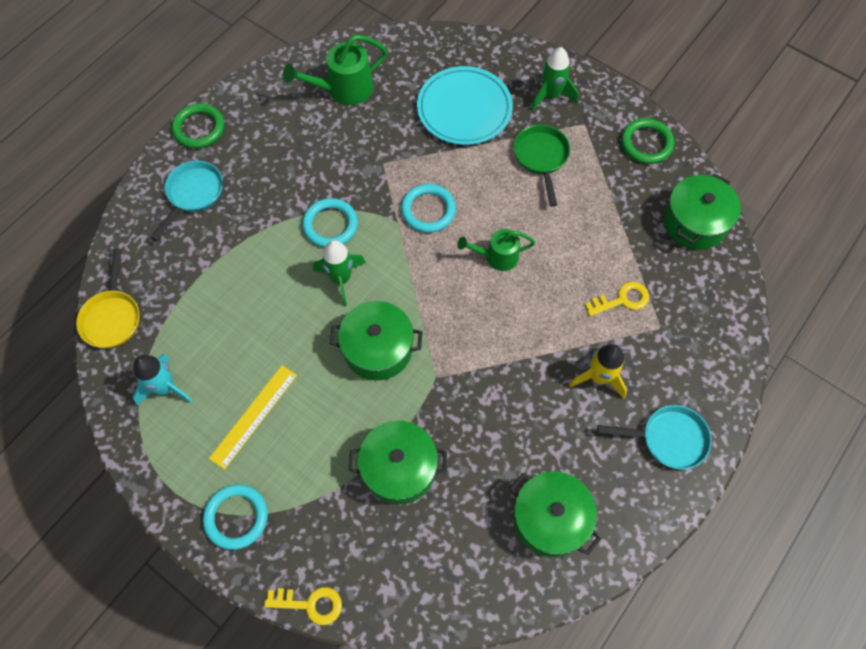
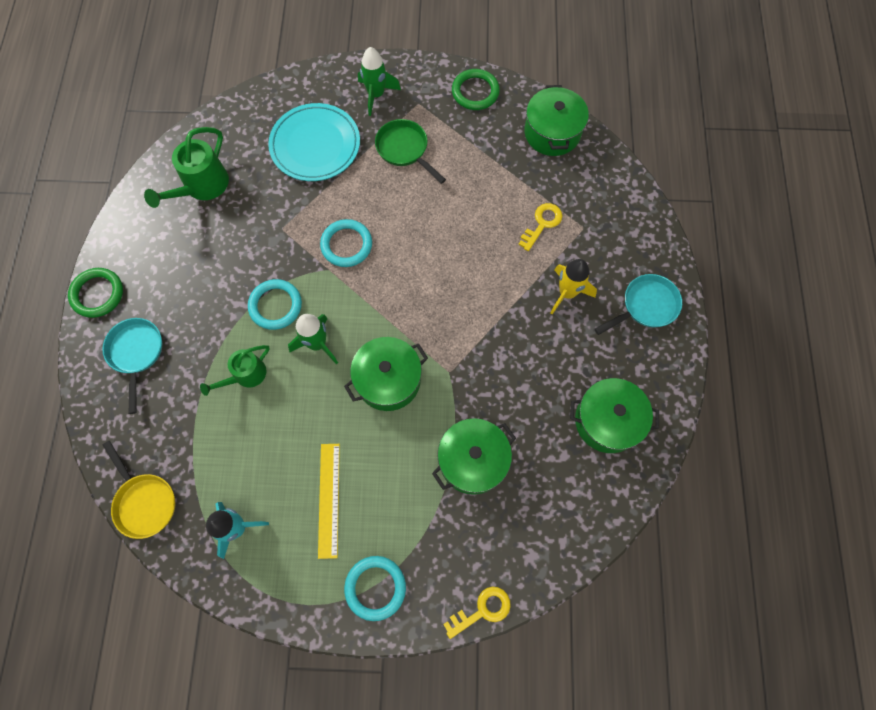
camera: 35 degrees left, 5 degrees up
green watering can [457,229,535,271] -> green watering can moved to [200,345,270,396]

